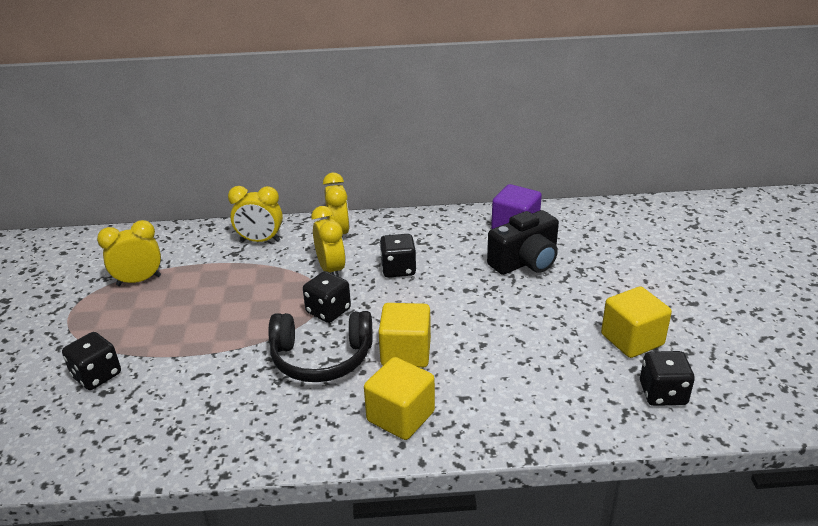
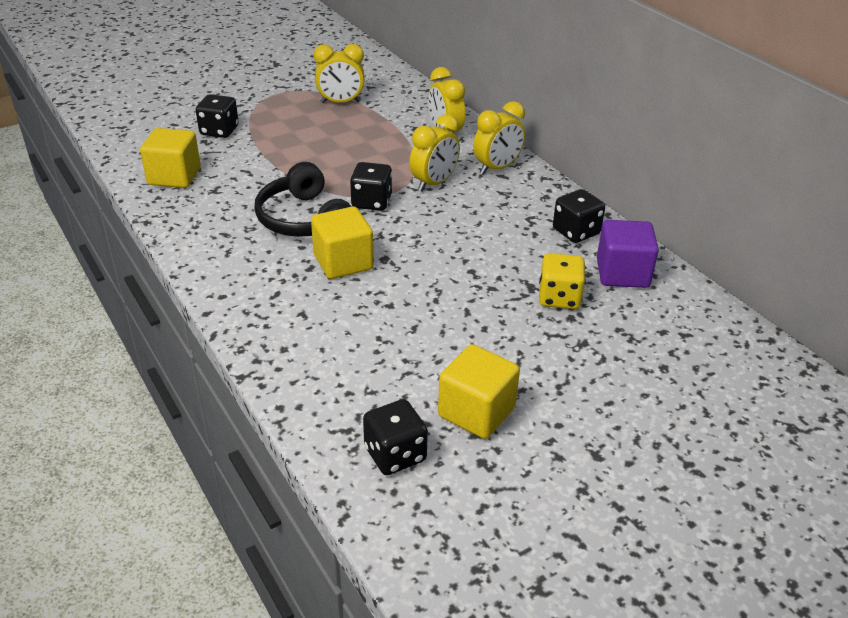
camera: 60 degrees right, 5 degrees up
yellow clock [97,220,161,286] -> yellow clock turned 135 degrees clockwise [313,44,365,103]
yellow cube [364,357,435,440] -> yellow cube moved to [140,128,201,188]
black dice [380,234,416,278] -> black dice moved to [553,189,605,243]
black camera [487,210,559,275] -> yellow dice [539,253,586,309]

